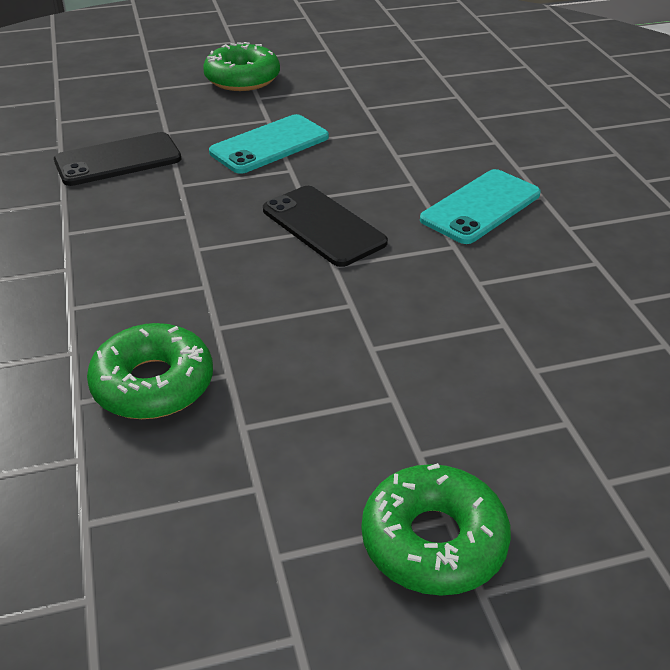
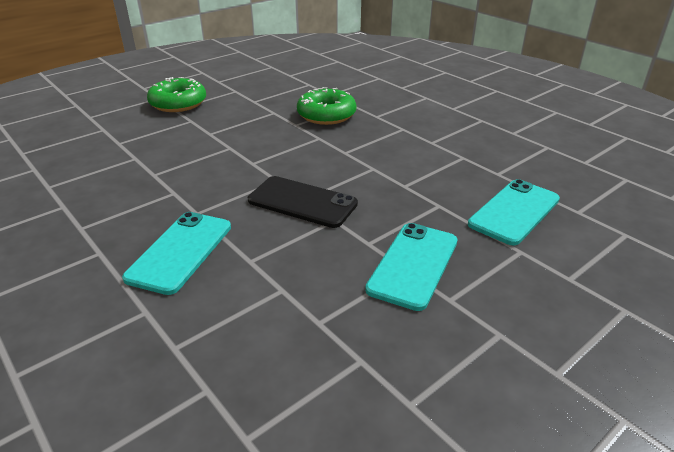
camera: 155 degrees right, 5 degrees down
black phone [54,132,181,186] -> turquoise phone [468,179,560,245]
green donut [203,42,280,91] -> none

